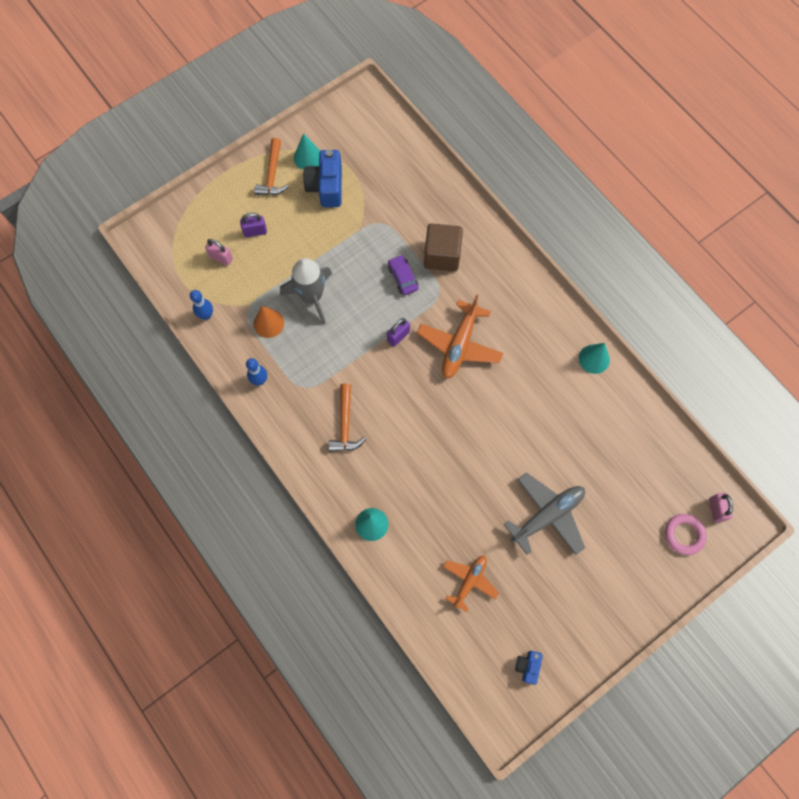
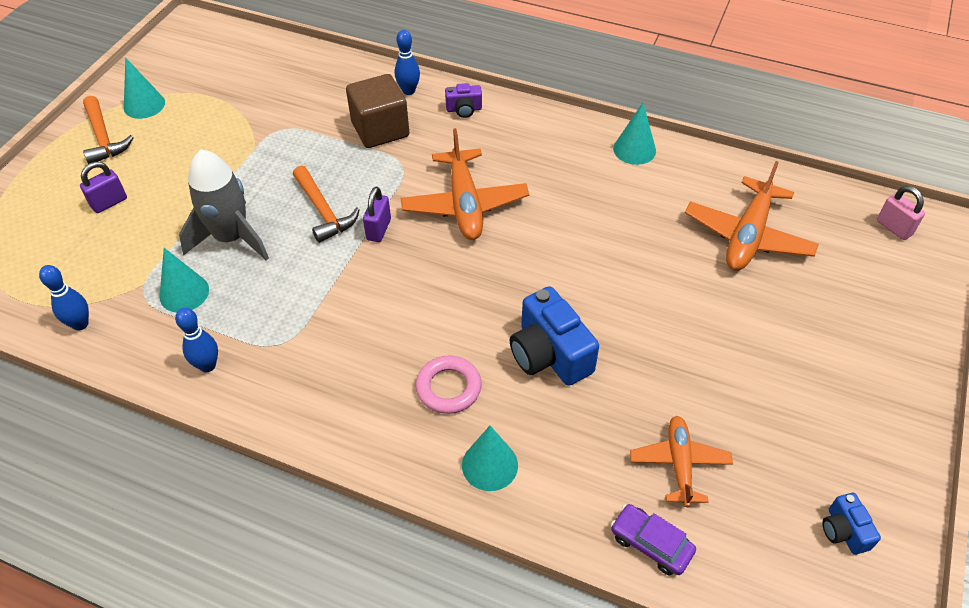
camera: 30 degrees left, 20 degrees down
pink padlock [205,239,233,266] -> none
orange cone [253,306,284,338] -> turquoise cone [159,248,209,312]
blue camera [303,150,342,207] -> blue camera moved to [510,286,599,386]
orange hammer [328,383,366,452] -> orange hammer moved to [293,166,360,243]
purple car [388,255,418,295] -> purple car moved to [611,504,696,575]
grey plane [504,472,585,555] -> none
pink ring [665,514,707,555] -> pink ring moved to [416,356,482,414]
none -> blue bowling pin [395,30,420,95]
none -> purple camera [445,83,482,118]
none -> orange plane [685,161,819,271]

